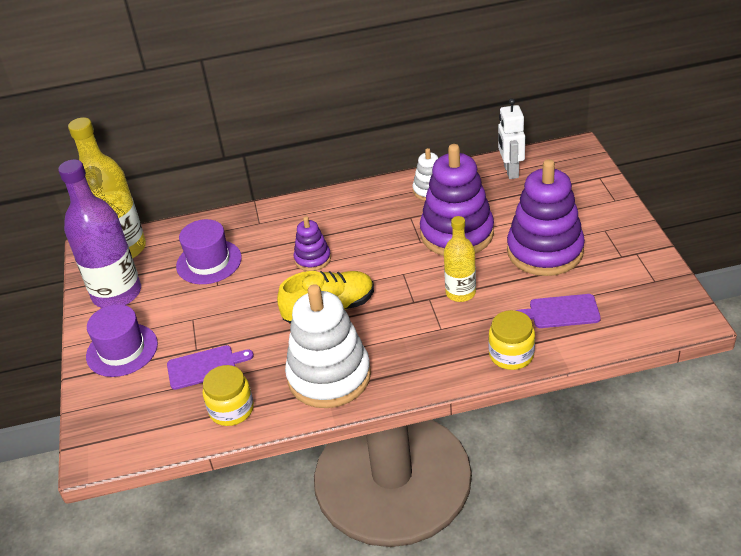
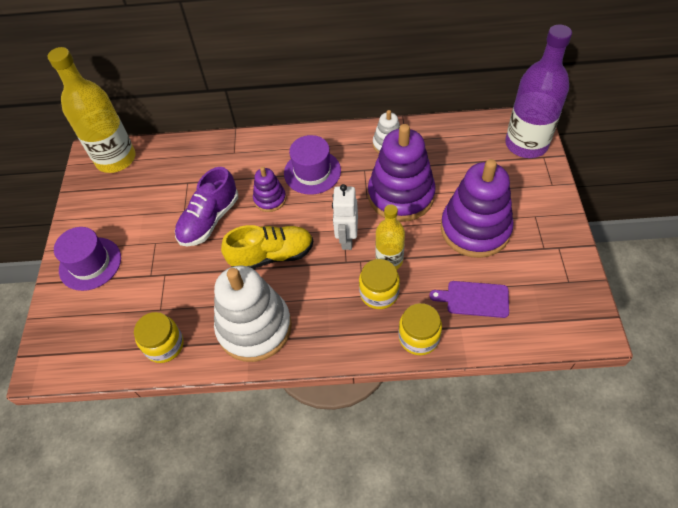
camera: 10 degrees right, 15 degrees up
purple bottle [58,159,141,308] -> purple bottle moved to [505,25,572,158]
purple cutting board [167,345,254,390] -> none
purple hat [176,219,242,284] -> purple hat moved to [284,135,341,195]
white robot [498,98,525,179] -> white robot moved to [332,184,358,250]
none -> purple shoe [175,167,238,246]
none -> yellow jar [359,259,400,309]

